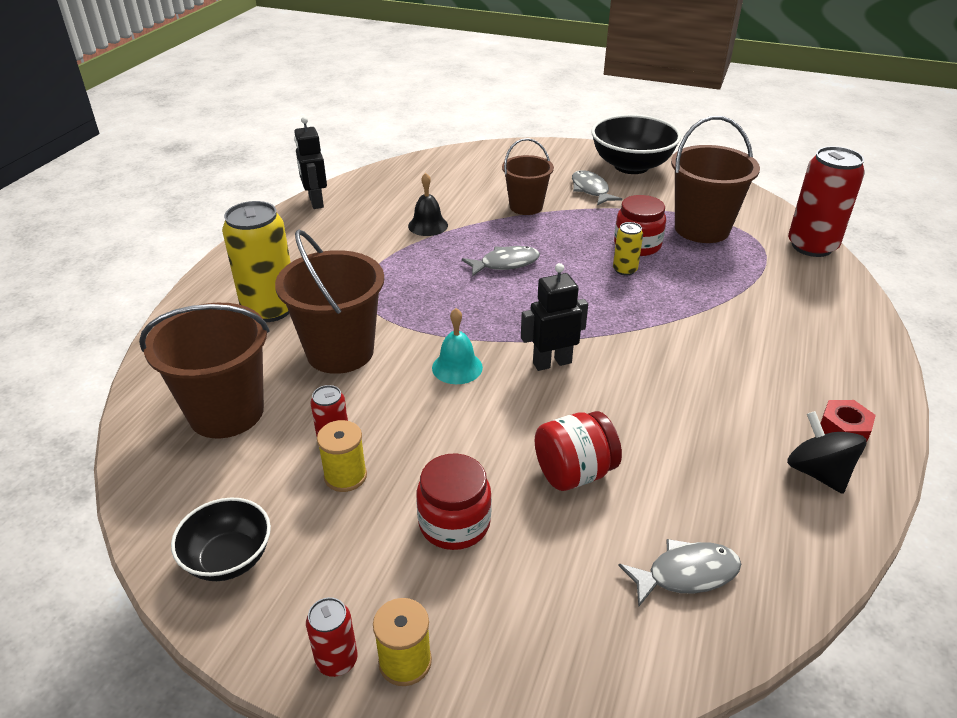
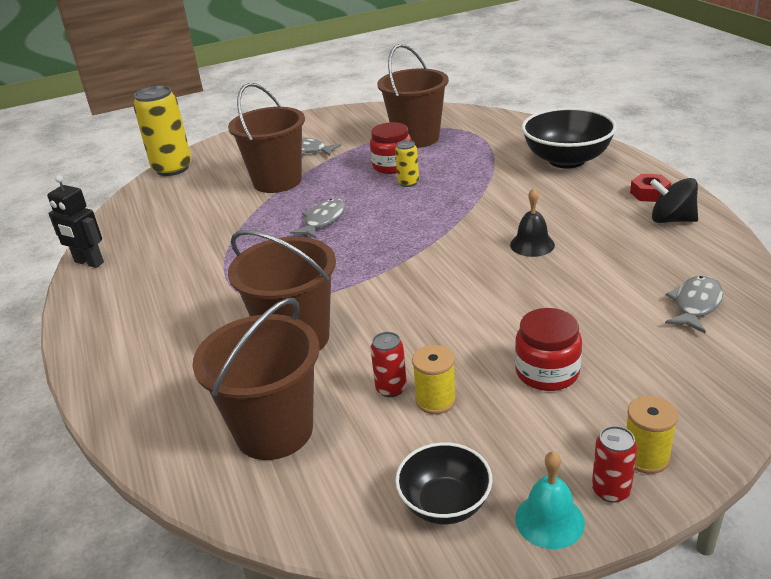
camera: 40 degrees left, 5 degrees down
yellow can [222,201,291,322] -> yellow can moved to [133,86,192,176]
black bell [408,173,448,236] -> black bell moved to [510,188,555,257]
turquoise bell [432,308,483,384] -> turquoise bell moved to [515,451,585,549]
brown bucket [502,138,554,215] -> brown bucket [228,83,305,193], size x1.56
black robot [521,263,588,371] -> none
red jar [535,411,622,491] -> none
black bowl [591,115,681,174] -> black bowl moved to [522,107,617,168]
red can [788,146,865,257] -> none

